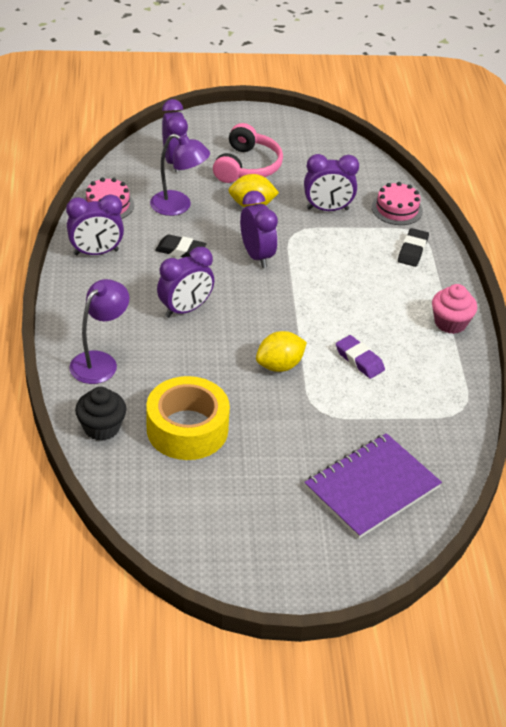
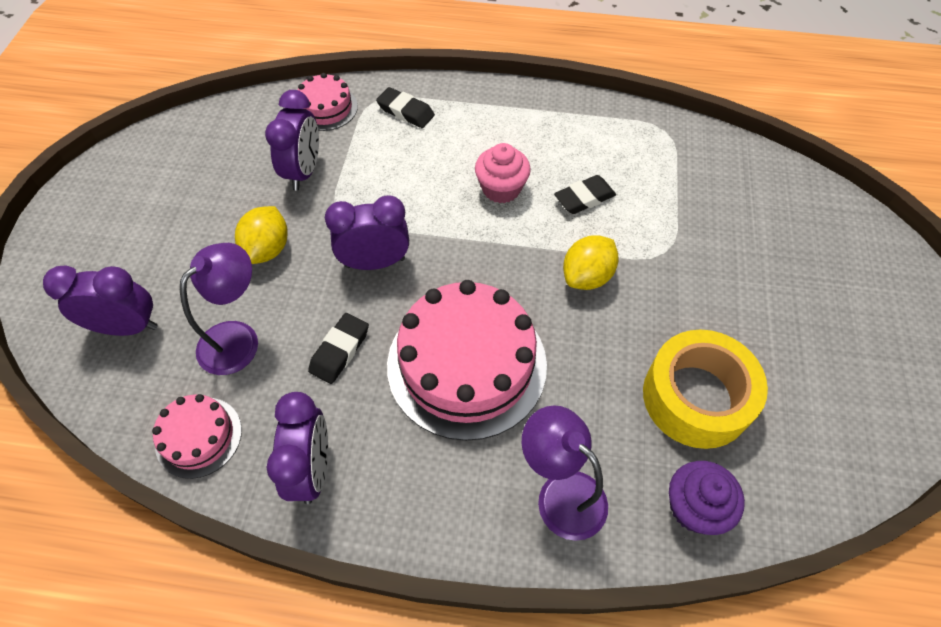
camera: 75 degrees left, 15 degrees up
black cupcake [75,387,126,441] -> purple cupcake [669,461,745,535]
purple clock [157,247,214,318] -> pink cake [387,280,547,441]
pink headphones [213,123,283,183] -> none
yellow lemon [256,331,307,372] -> yellow lemon turned 60 degrees clockwise [563,235,618,290]
purple notebook [304,433,442,539] -> none
purple eraser [336,335,385,379] -> black eraser [554,175,616,214]
pink cupcake [432,284,477,334] -> pink cupcake moved to [475,143,531,203]

